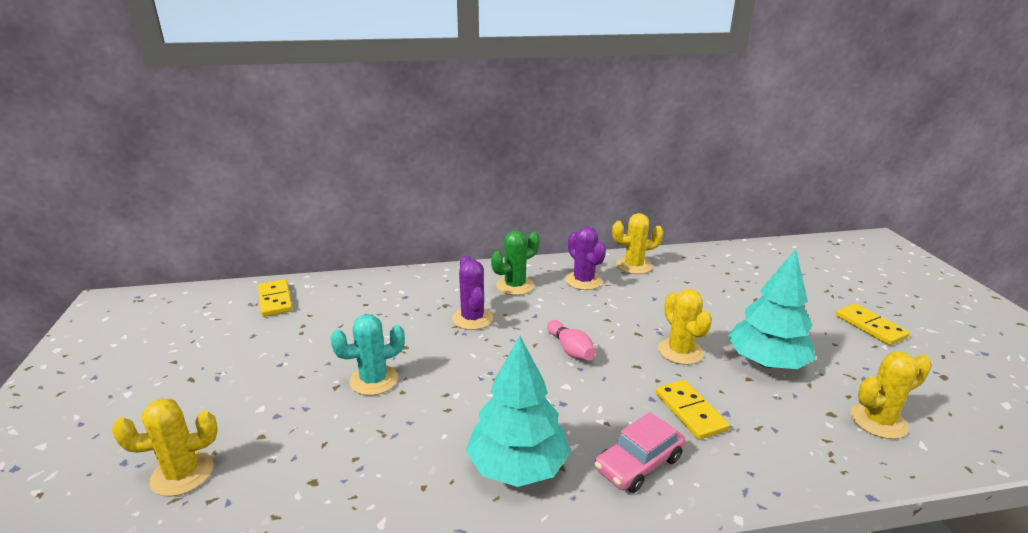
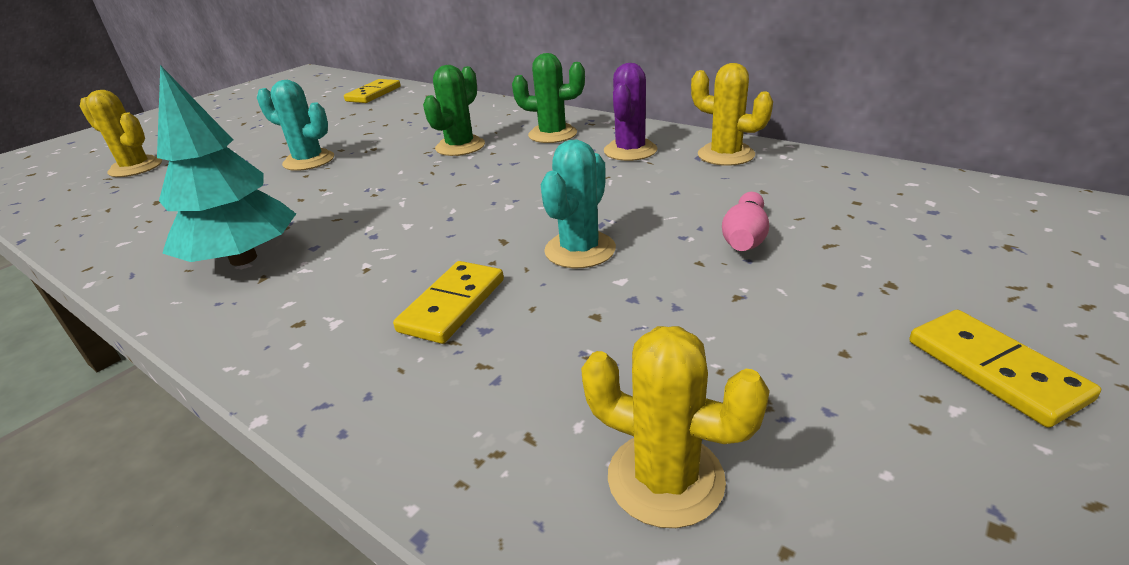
camera: 50 degrees right, 5 degrees up
purple cactus [452,255,493,330] -> green cactus [423,65,485,156]
pink bowling pin [547,320,596,361] -> pink bowling pin moved to [722,192,769,251]
pink car [595,412,685,493] -> none
yellow cactus [658,289,712,365] -> turquoise cactus [541,140,616,268]
turquoise tree [728,249,816,369] -> none
yellow domino [836,303,910,345] -> yellow domino turned 45 degrees counterclockwise [909,310,1101,428]

